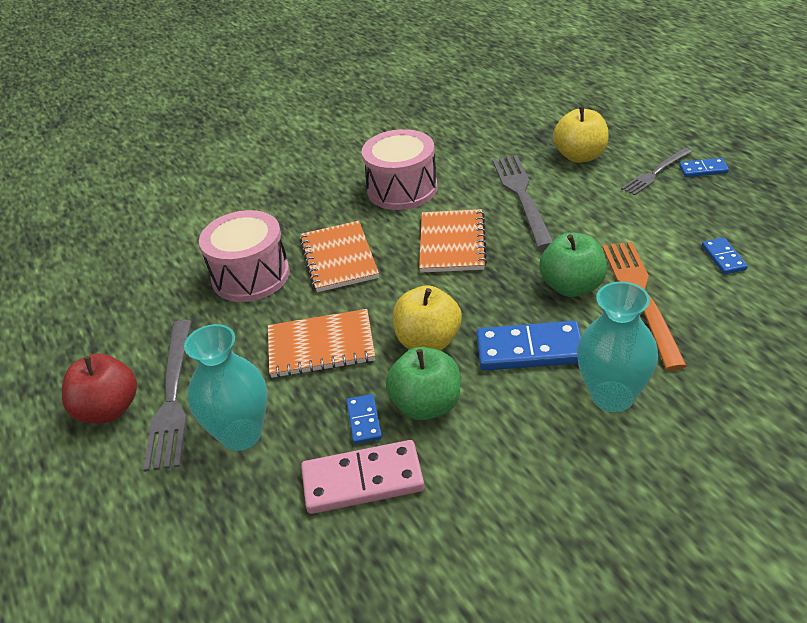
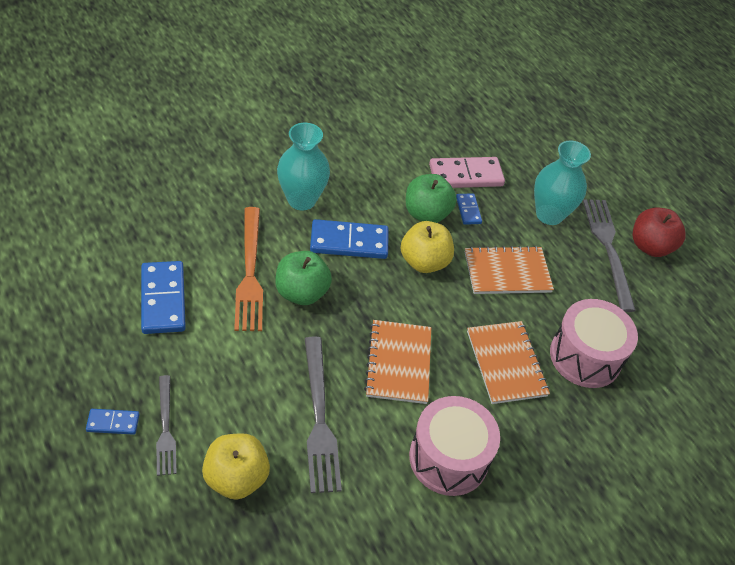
camera: 170 degrees right, 10 degrees up
grey fork [621,148,692,195] -> grey fork turned 120 degrees clockwise [156,375,177,476]
blue domino [702,237,748,274] -> blue domino [141,261,186,334], size x1.91

